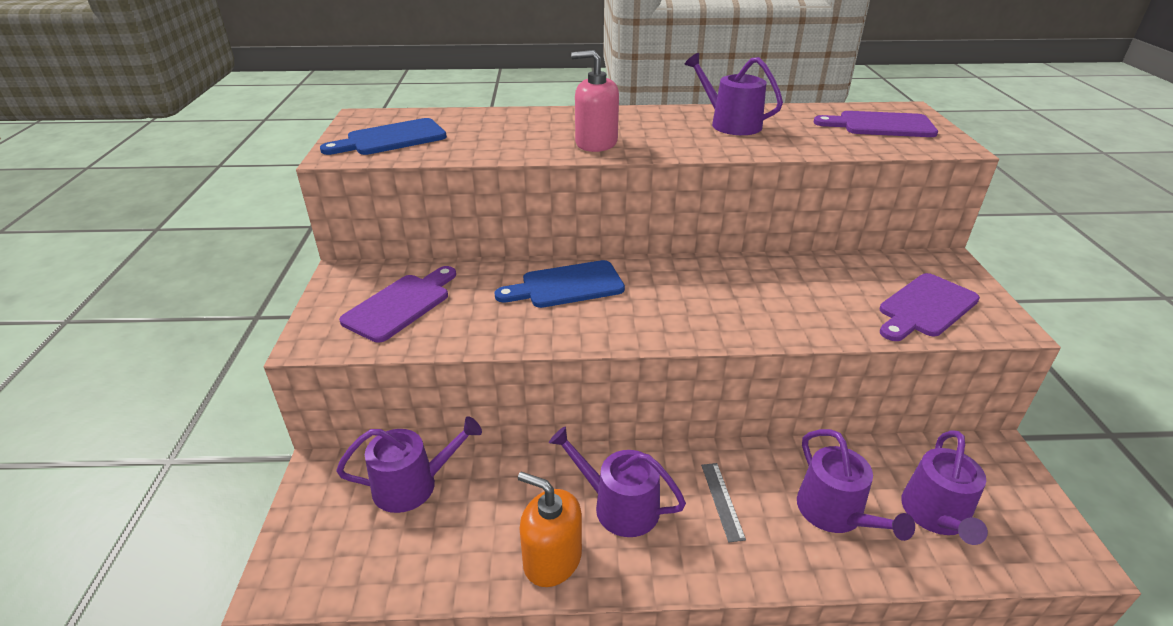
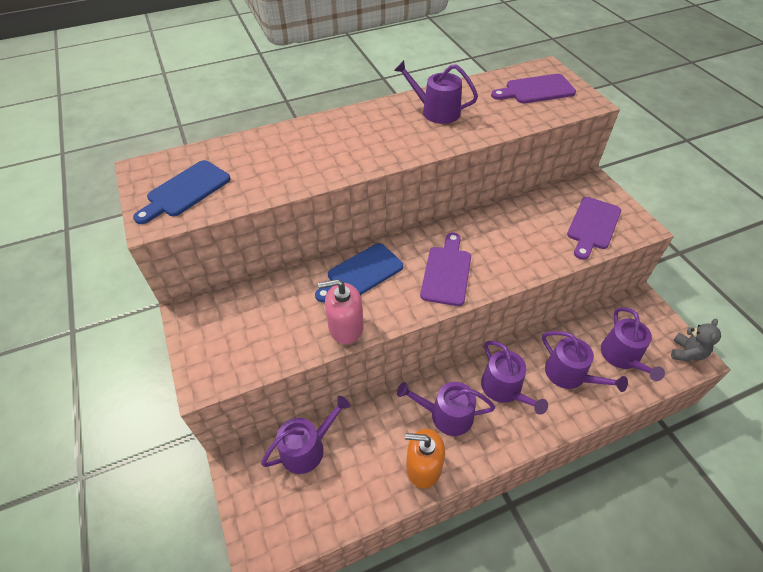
camera: 20 degrees left, 15 degrees up
purple cutting board [339,266,456,343] -> purple cutting board moved to [420,233,471,306]
pink soap dispenser [571,50,619,152] -> pink soap dispenser moved to [318,279,364,344]
grey ruler [701,463,746,542] -> purple watering can [481,341,548,415]
none -> grey teddy bear [671,319,721,362]

